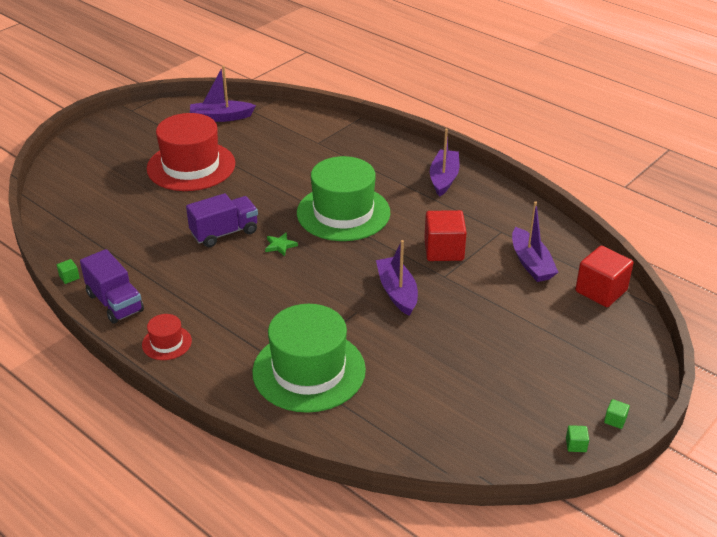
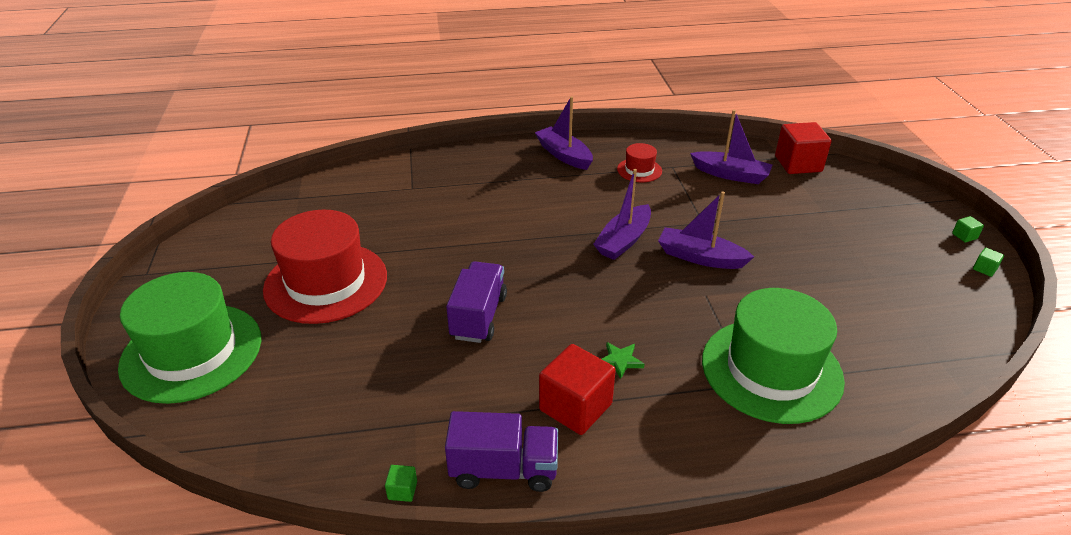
camera: 50 degrees left, 0 degrees up
red hat [142,314,192,360] -> red hat moved to [617,143,662,182]
purple boat [190,66,256,122] -> purple boat moved to [593,169,651,260]
green star [265,232,298,256] -> green star moved to [602,342,645,379]
green hat [297,156,390,241] -> green hat moved to [118,272,261,404]
red cube [424,210,467,261] -> red cube moved to [539,344,616,435]

